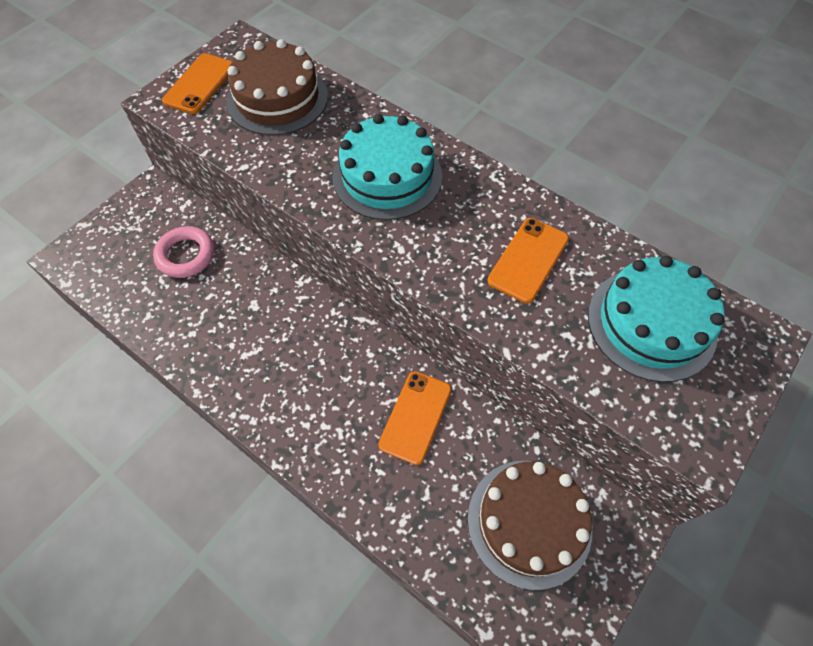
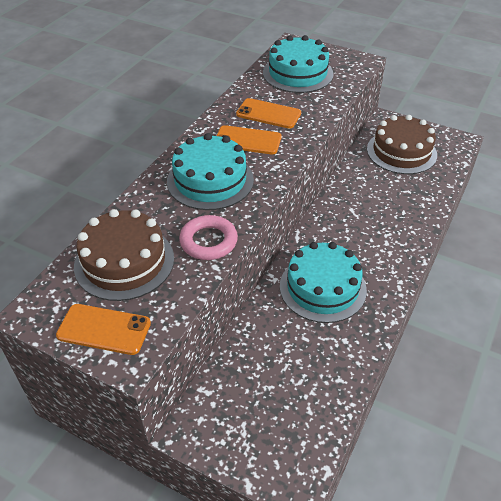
camera: 100 degrees left, 15 degrees down
pink ring [153,226,214,278] -> pink ring moved to [179,215,238,260]
orange phone [378,371,451,465] -> orange phone moved to [217,125,282,154]
none -> turquoise cake [280,242,367,323]

